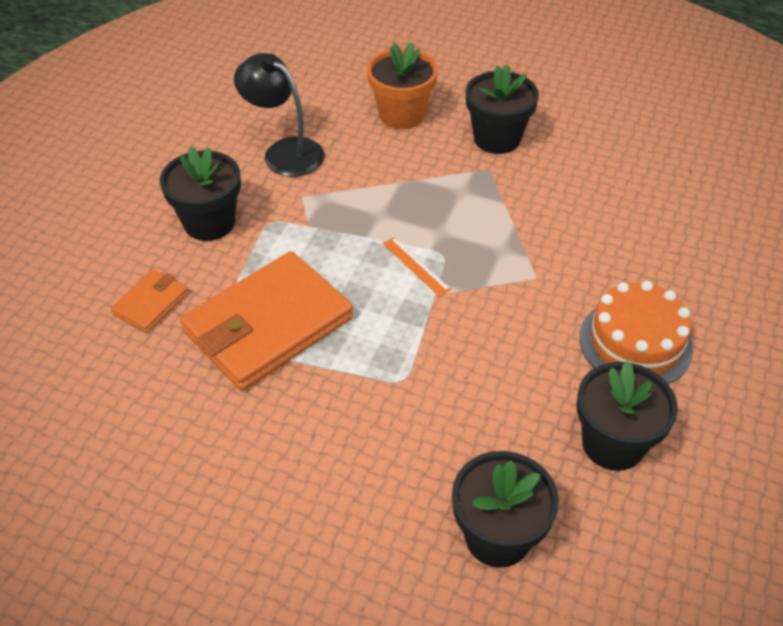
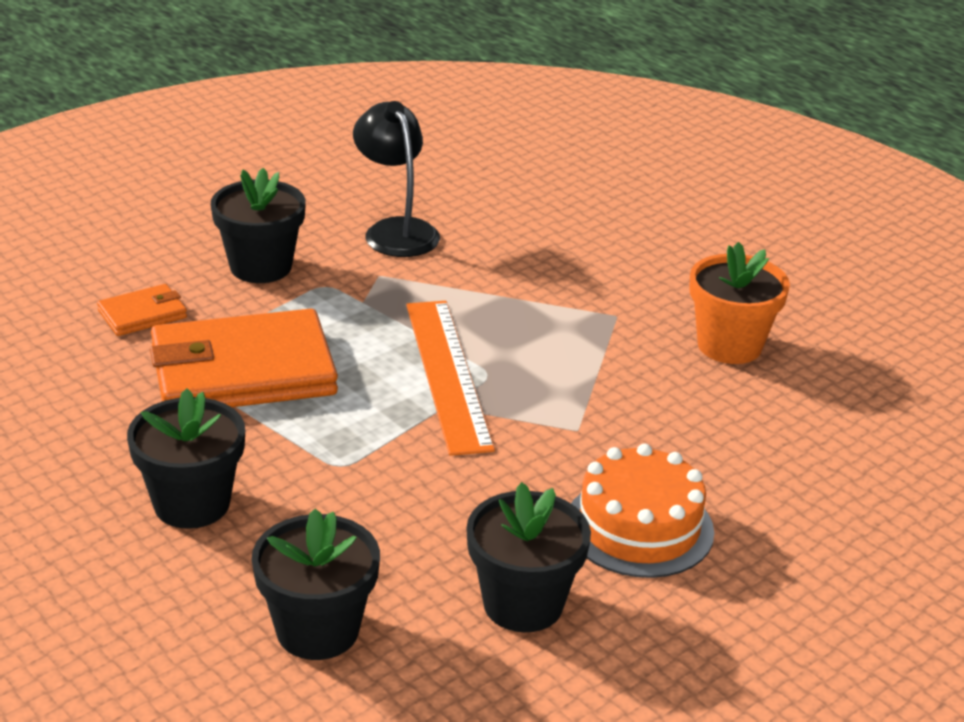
camera: 25 degrees right, 15 degrees down
orange flower pot [367,42,438,129] -> orange flower pot moved to [689,242,790,364]
orange ruler [383,237,451,297] -> orange ruler [406,301,495,456], size x2.26
black flower pot [466,64,539,154] -> black flower pot moved to [127,388,245,529]

